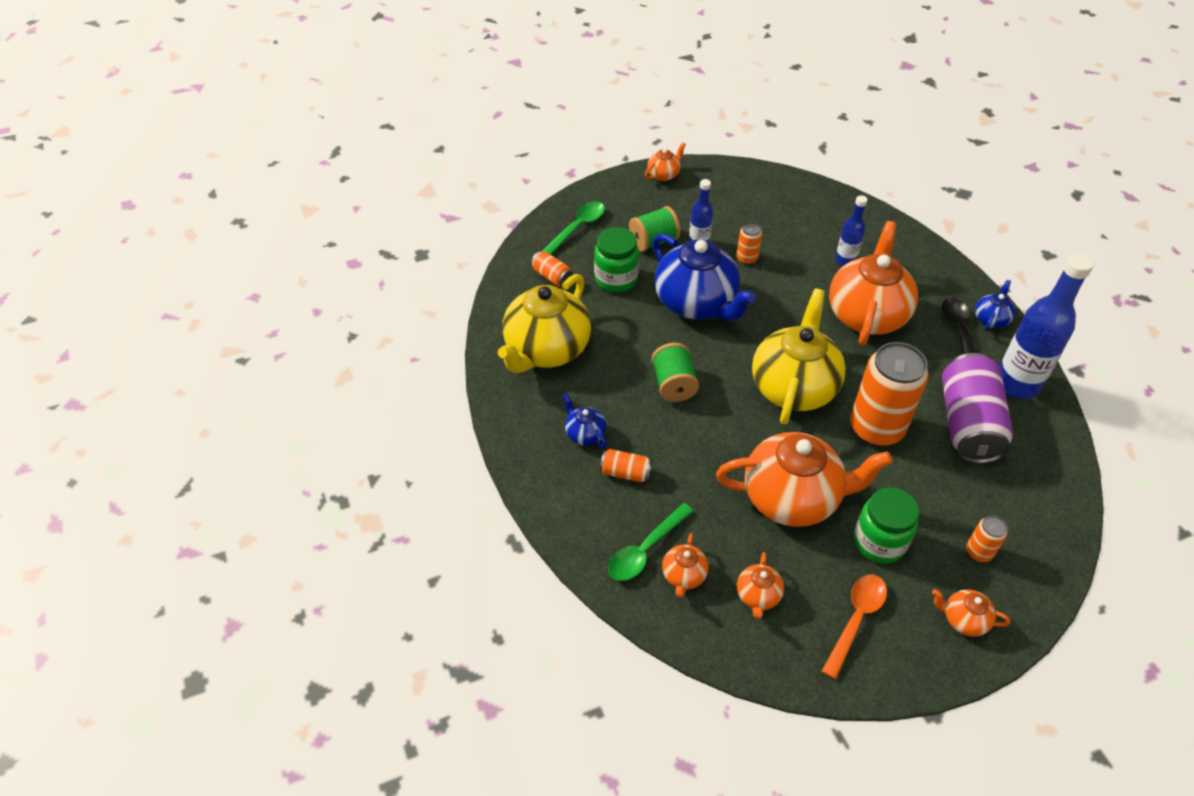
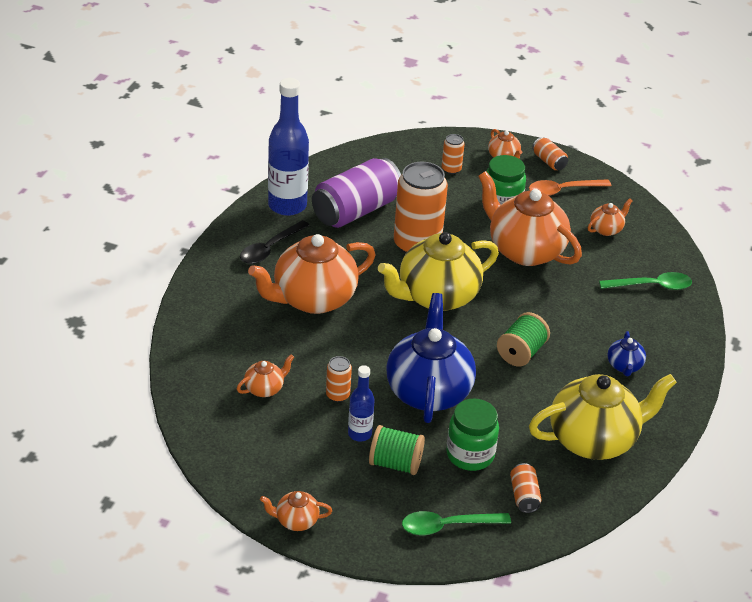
camera: 140 degrees left, 10 degrees down
orange can [600,449,652,482] -> orange can moved to [532,137,568,170]
orange teapot [662,533,708,598] -> orange teapot moved to [237,354,294,397]
blue bottle [835,195,867,266] -> none
blue teapot [975,280,1015,331] -> none

